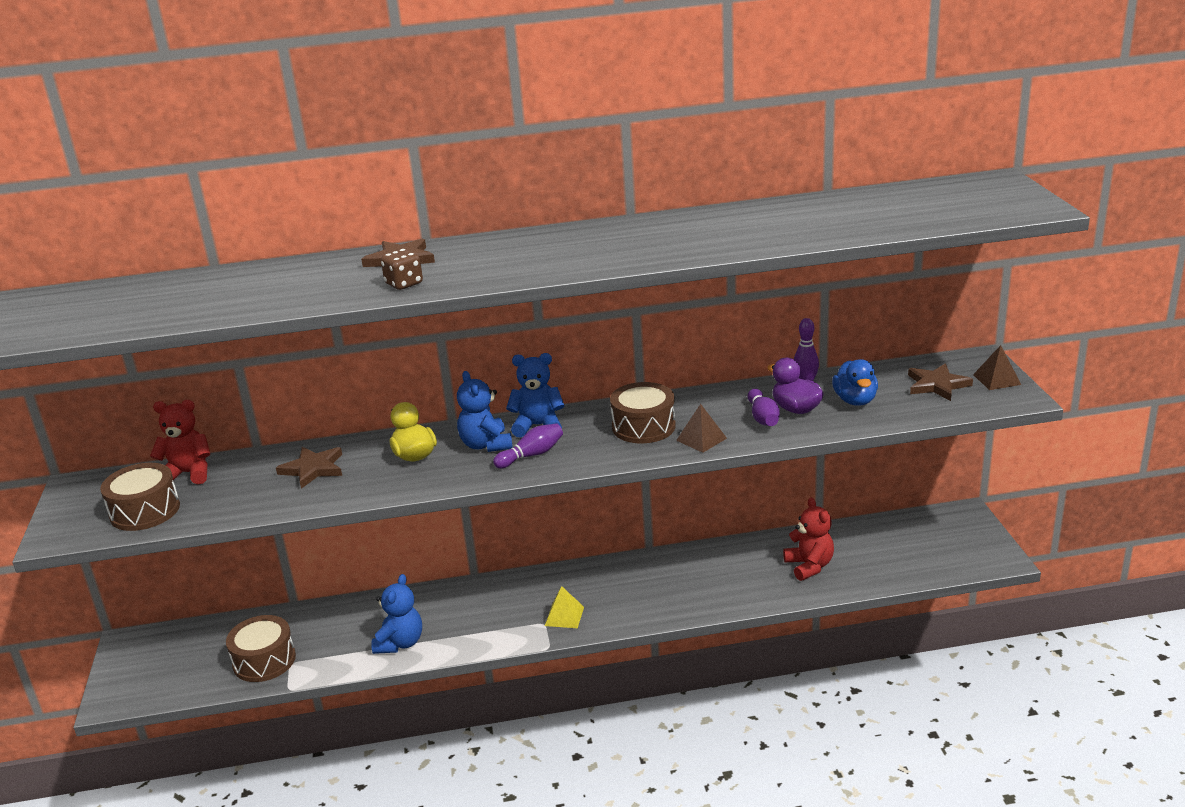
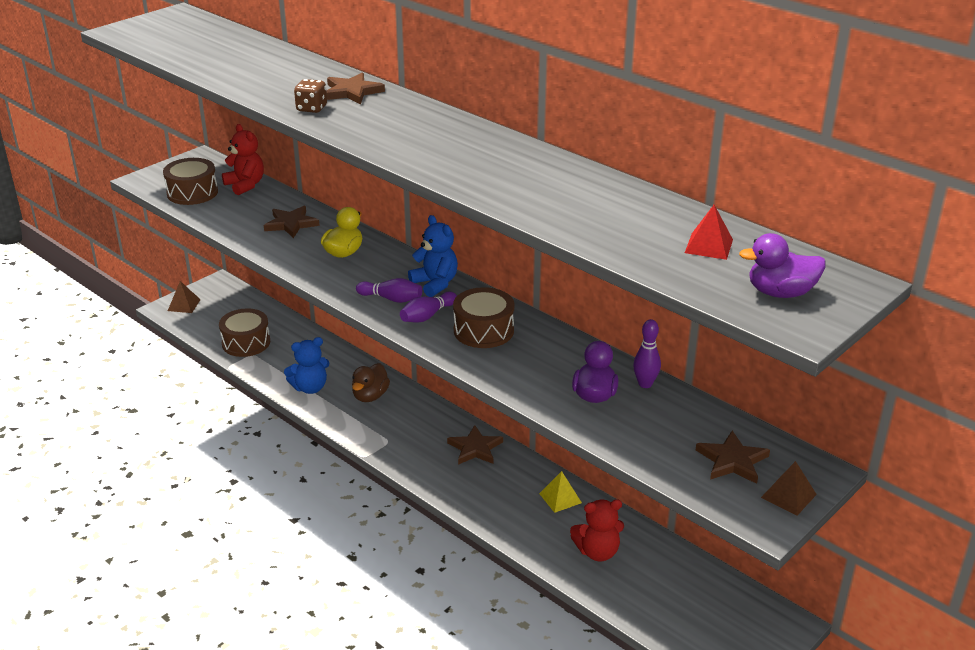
camera: 50 degrees right, 5 degrees up
blue teddy bear [457,371,513,452] -> none
yellow pyramid [545,586,584,628] -> yellow pyramid moved to [539,471,582,513]
brown pyramid [676,404,727,453] -> brown pyramid moved to [168,281,201,313]
purple bowling pin [748,389,780,426] -> purple bowling pin moved to [400,292,457,322]
red teddy bear [783,498,834,581] -> red teddy bear turned 45 degrees clockwise [570,499,624,561]
blue duck [832,359,878,406] -> none
none -> brown duck [352,363,390,402]
none -> brown star [447,425,503,465]
none -> red pyramid [685,205,733,260]
none -> purple duck [739,233,826,298]

